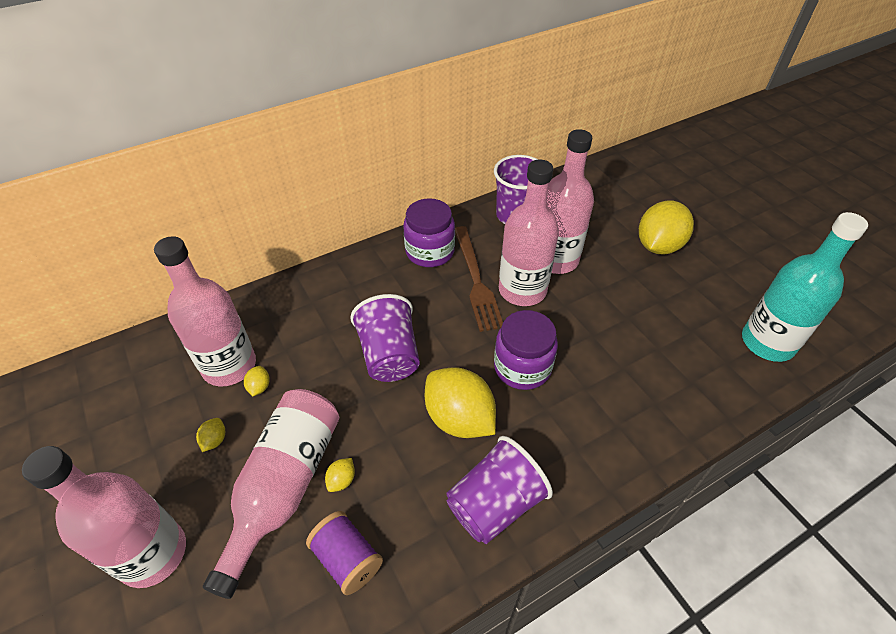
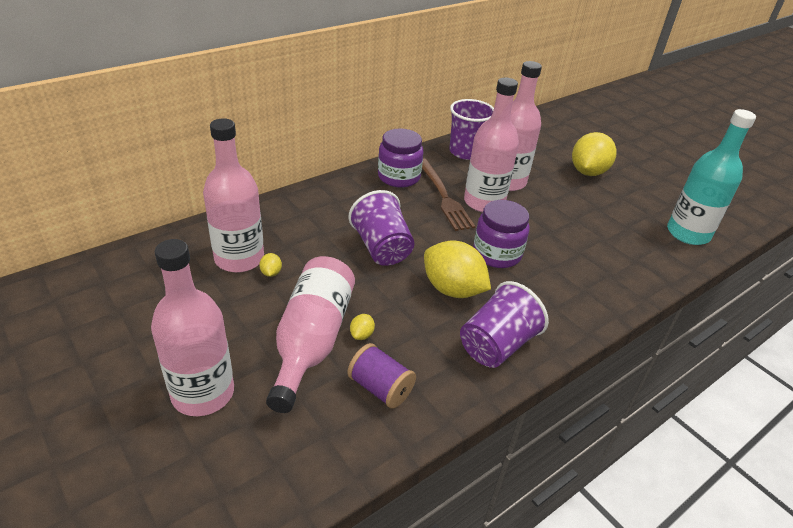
camera: 10 degrees left, 10 degrees down
yellow lemon [196,418,225,452] -> none

